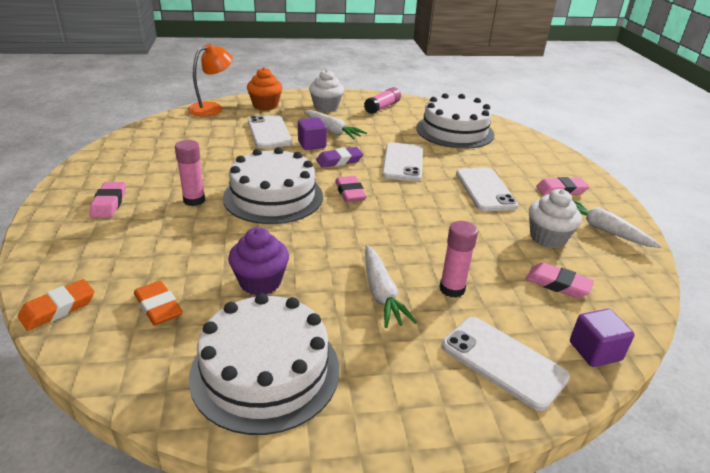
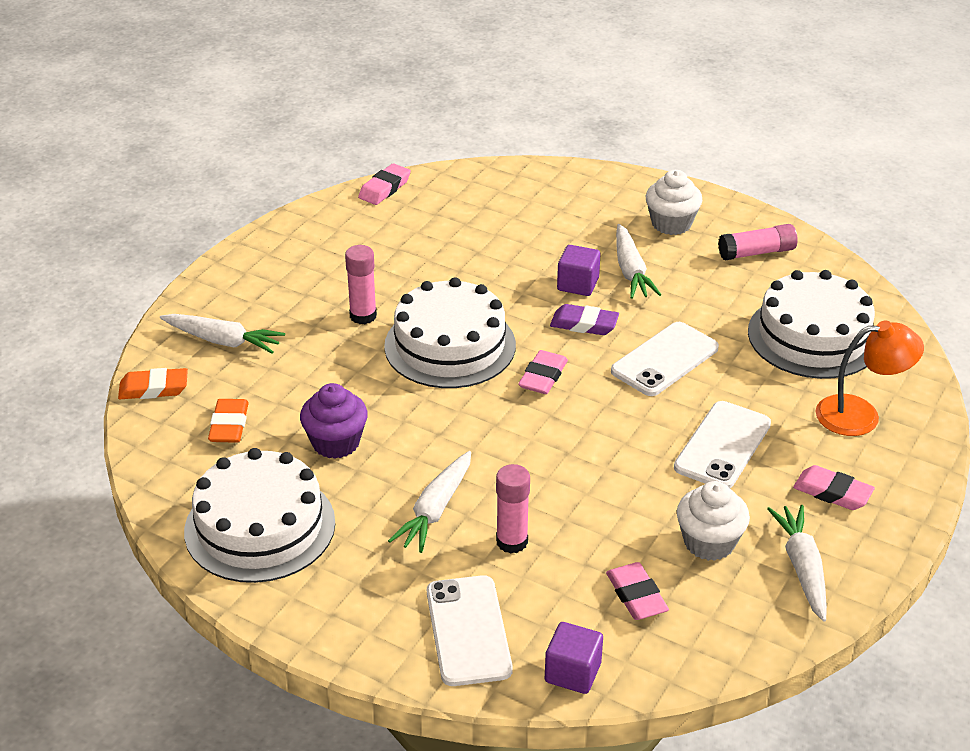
camera: 40 degrees right, 5 degrees up
pink eraser [90,182,126,217] -> pink eraser moved to [358,163,411,205]
orange lamp [188,43,233,116] -> orange lamp moved to [816,320,924,436]
orange cupcake [247,67,282,111] -> none
white phone [248,115,293,148] -> none
none -> white carrot [160,314,285,354]

